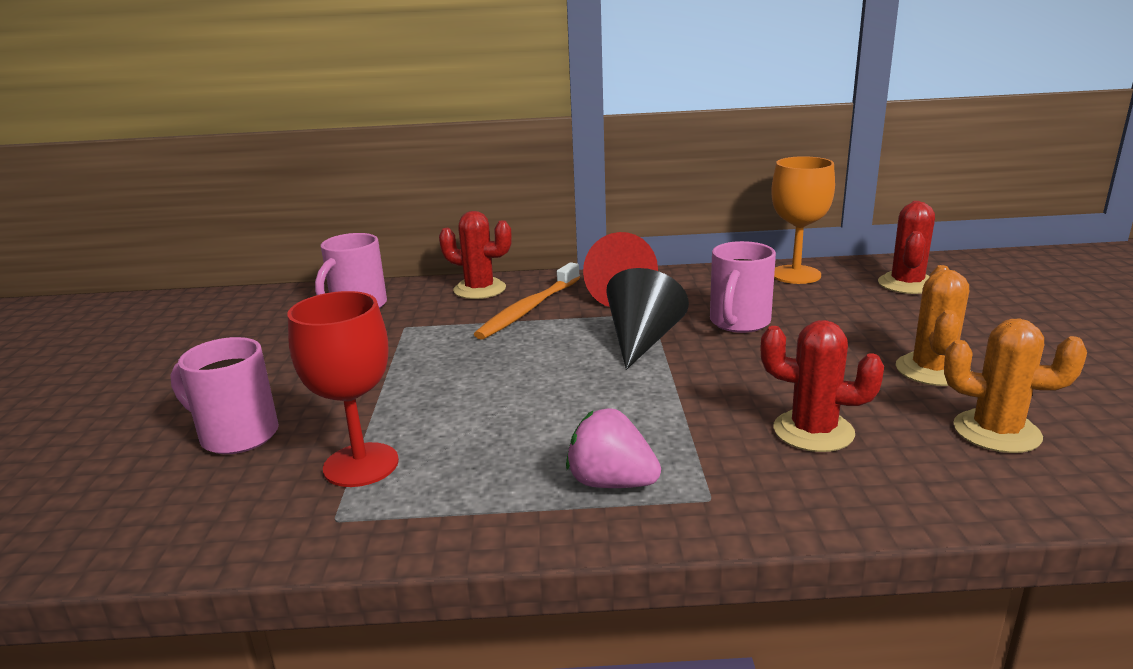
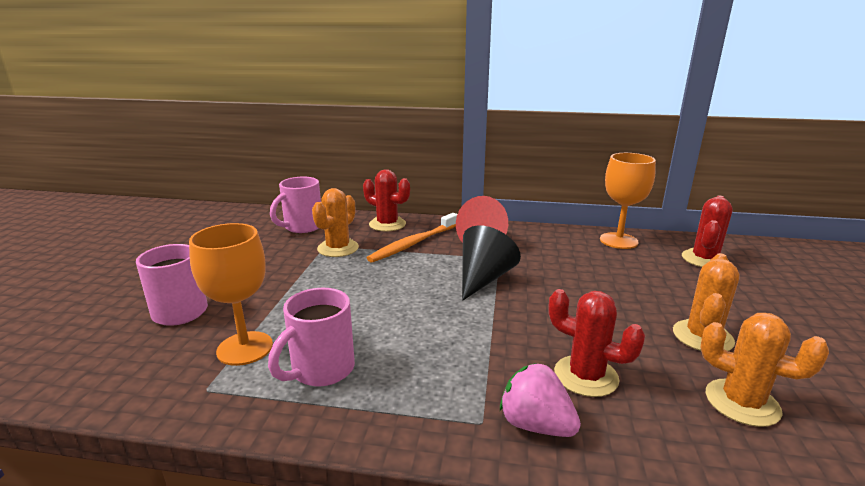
camera: 10 degrees right, 0 degrees up
red goblet [287,291,399,487] -> orange goblet [189,223,273,366]
pink strawberry [566,408,661,488] -> pink strawberry moved to [500,363,581,437]
pink mug [710,241,776,333] -> pink mug moved to [268,288,355,387]
none -> orange cactus [312,188,359,257]

